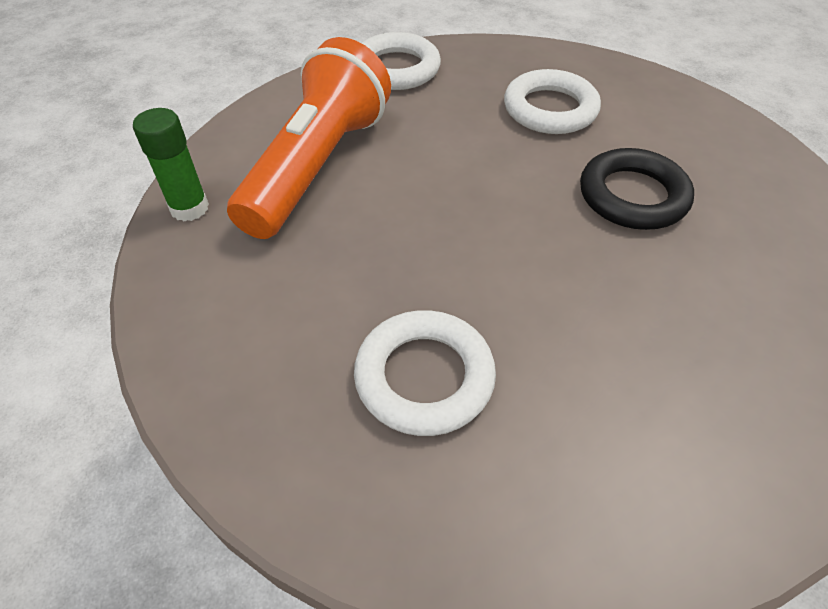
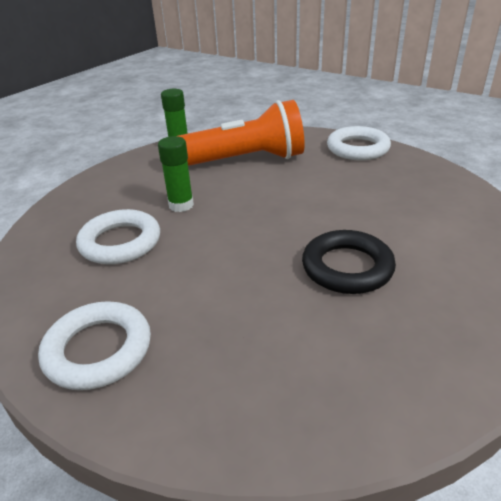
camera: 60 degrees right, 15 degrees down
white ring [504,69,601,134] -> white ring moved to [38,301,151,390]
none -> green glue stick [158,136,194,212]

